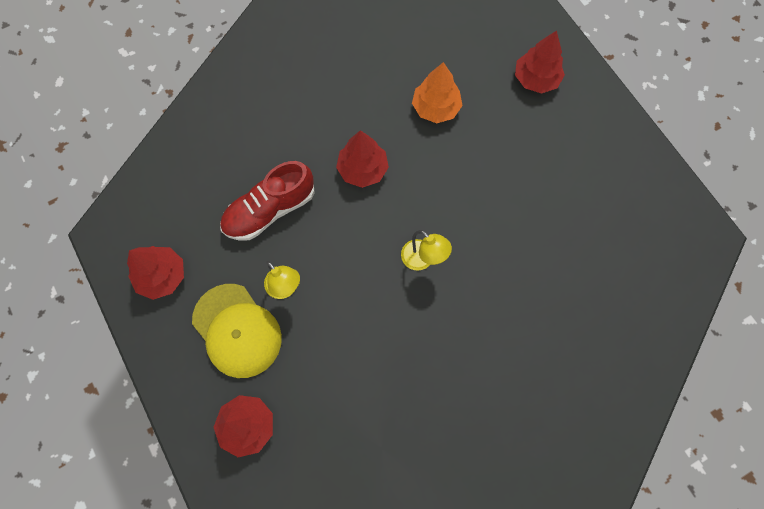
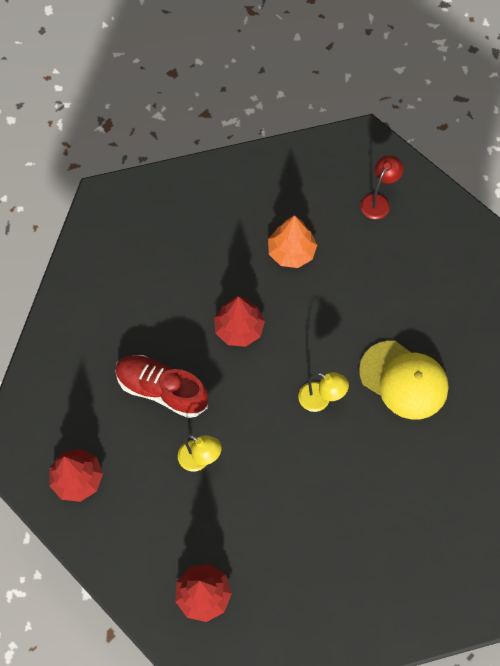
camera: 15 degrees left, 5 degrees down
yellow cap [192,284,282,378] -> yellow cap moved to [359,341,449,420]
red shoe [220,161,315,241] -> red shoe turned 75 degrees clockwise [115,355,209,418]
red tree [515,30,565,94] -> red lamp [360,155,403,219]

